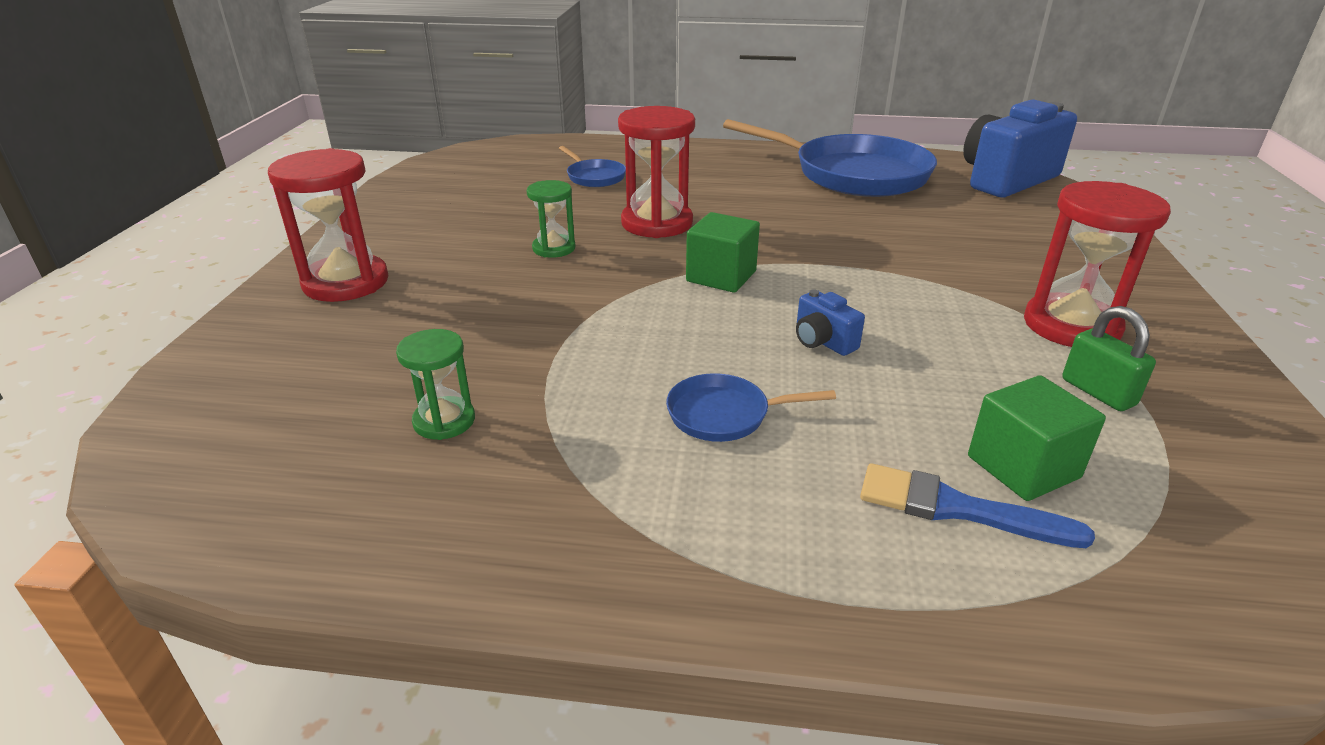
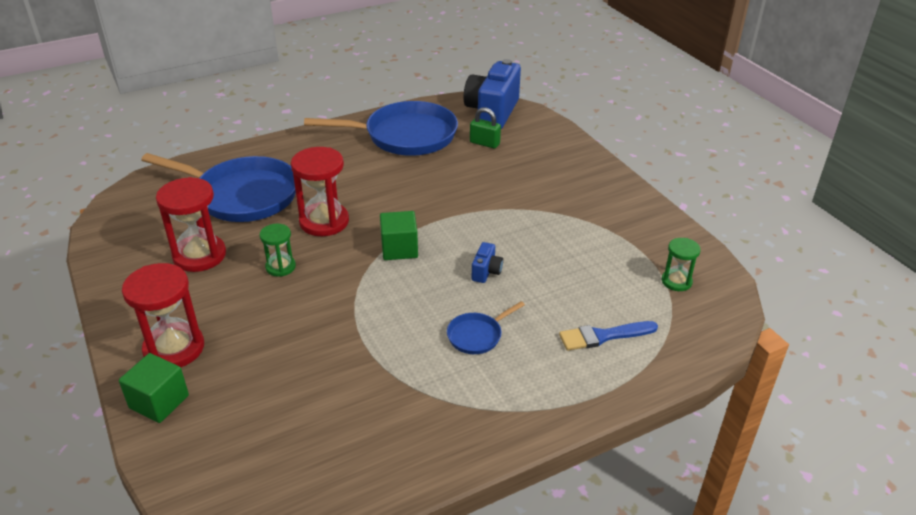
camera: 35 degrees left, 5 degrees up
green hourglass [396,329,475,440] -> green hourglass moved to [662,238,700,291]
blue pan [559,146,626,187] -> blue pan [141,153,296,222], size x2.26
blue camera [796,289,865,356] -> blue camera turned 90 degrees counterclockwise [472,242,503,283]
green cube [968,375,1106,501] -> green cube moved to [119,353,189,423]
red hourglass [1024,181,1171,347] -> red hourglass moved to [156,177,226,272]
green padlock [1062,306,1156,411] -> green padlock moved to [470,107,501,149]

